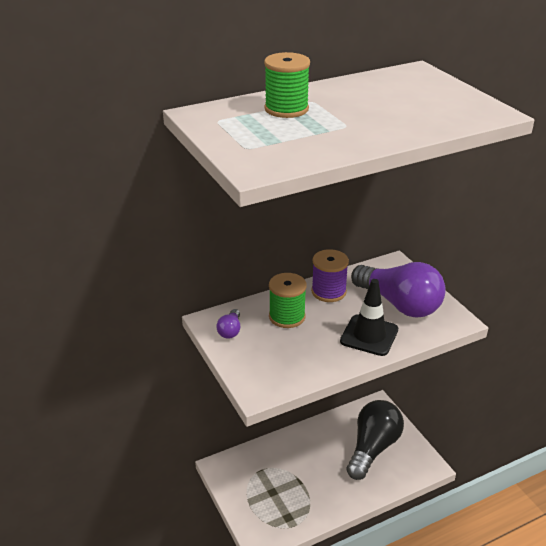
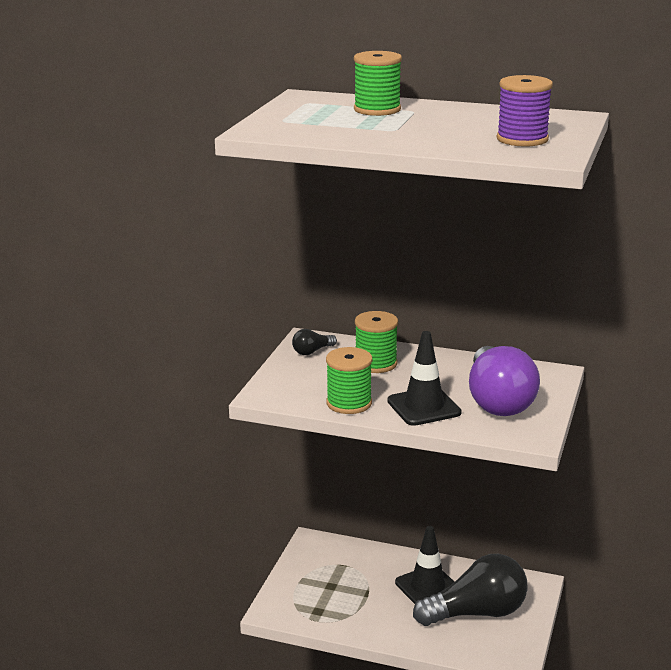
camera: 45 degrees right, 10 degrees down
purple light bulb [216,309,240,339] -> black light bulb [292,329,337,355]
purple spool [311,249,349,302] -> purple spool moved to [497,75,553,146]
none -> green spool [326,347,372,414]
none -> black traffic cone [395,526,454,604]

